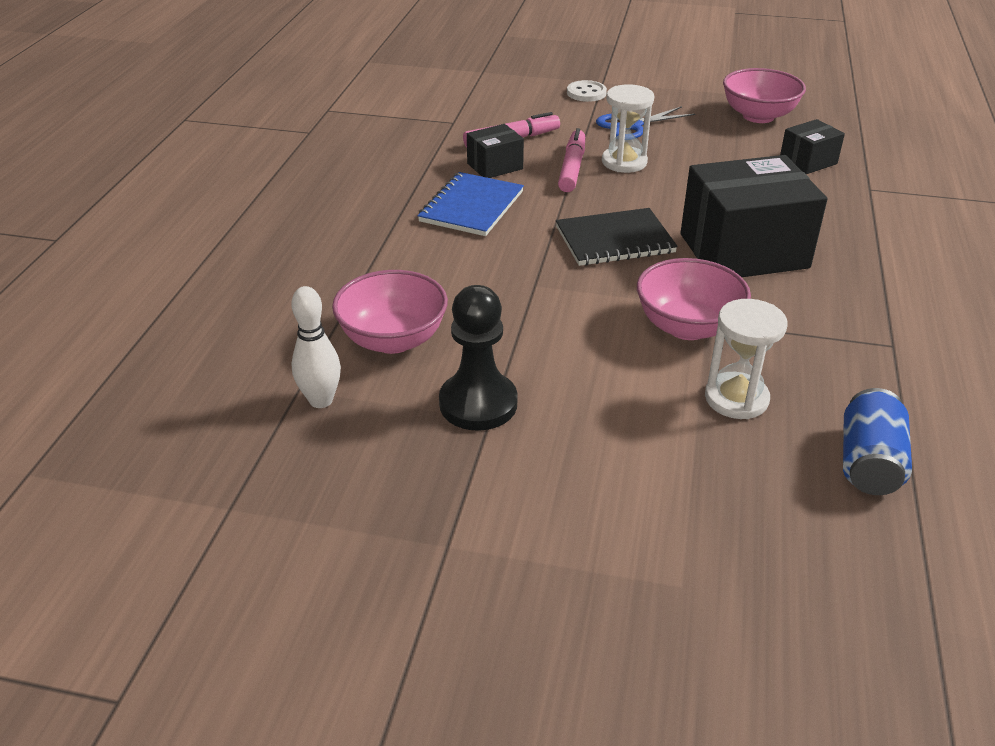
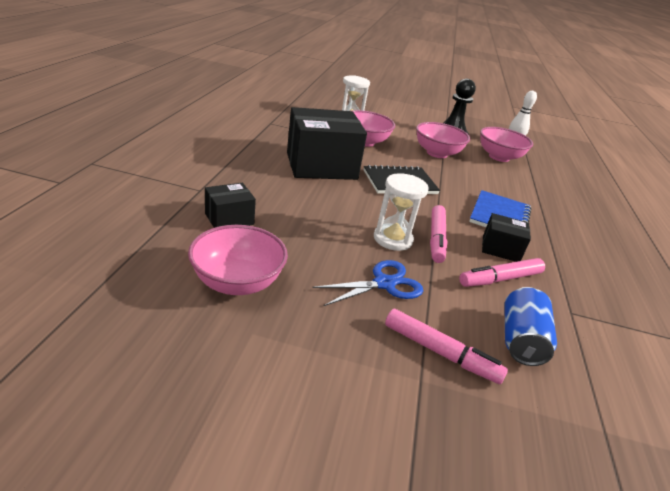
camera: 175 degrees right, 5 degrees down
black box [467,124,524,178] -> black box turned 45 degrees clockwise [482,213,531,262]
white button [567,80,607,102] -> pink marker [385,309,508,384]
blue can [843,388,912,495] -> blue can moved to [504,287,557,366]
none -> pink bowl [416,122,470,158]

